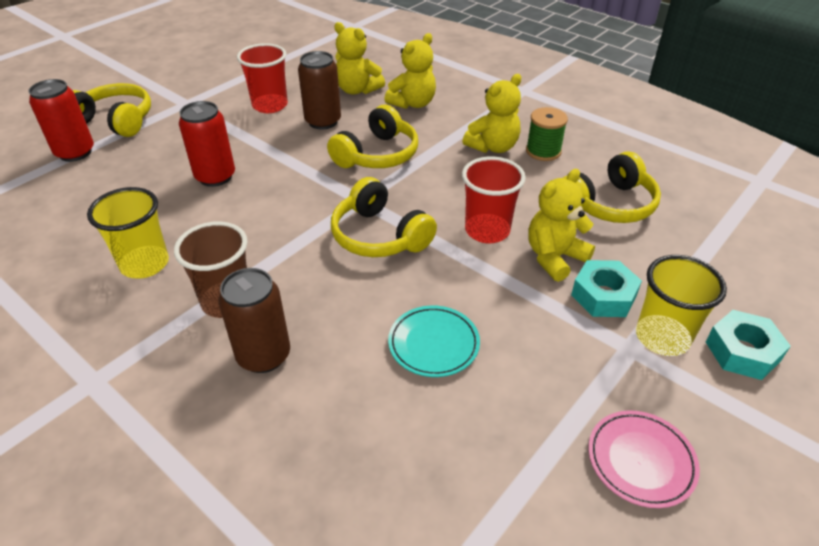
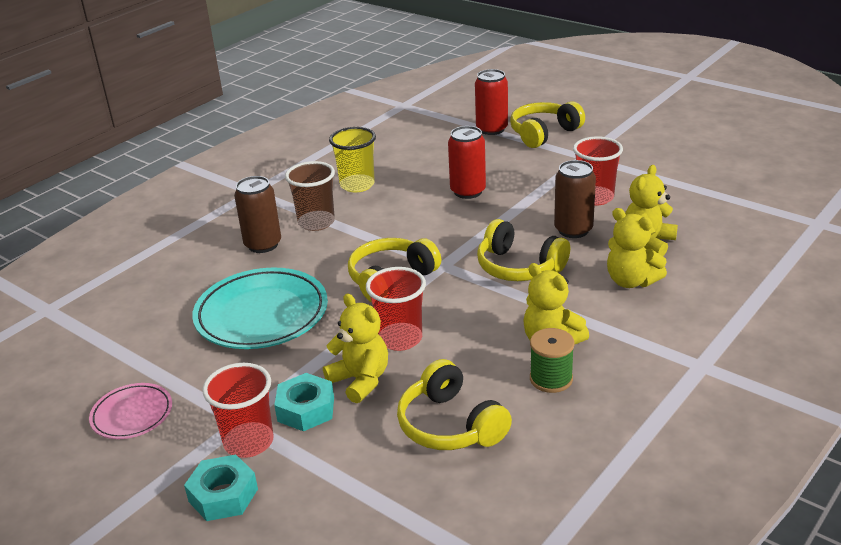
camera: 90 degrees right, 10 degrees down
yellow headphones [73,83,151,137] -> yellow headphones turned 150 degrees counterclockwise [510,101,585,148]
turquoise plate [388,306,480,377] -> turquoise plate [192,268,328,349], size x1.86
yellow cup [636,255,727,356] -> red cup [202,363,274,458]

